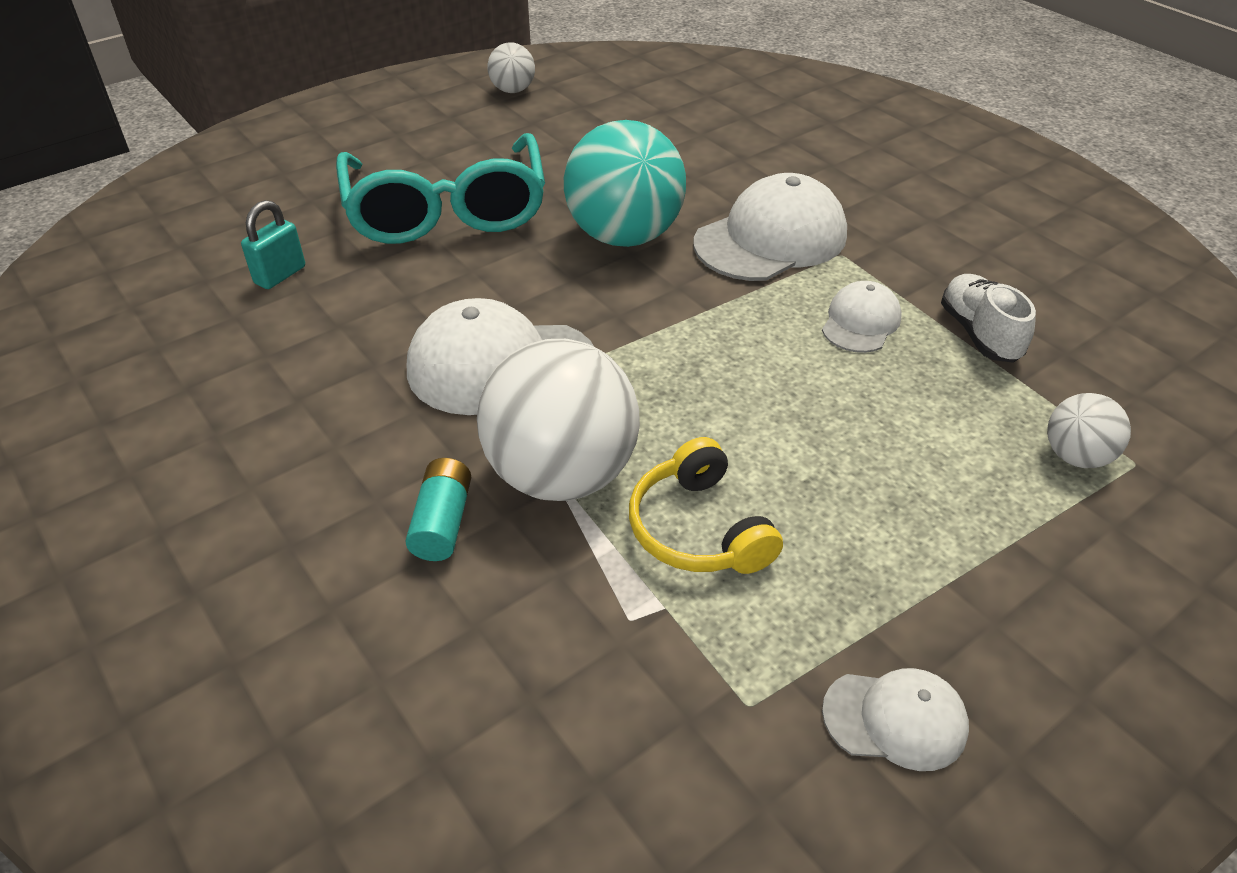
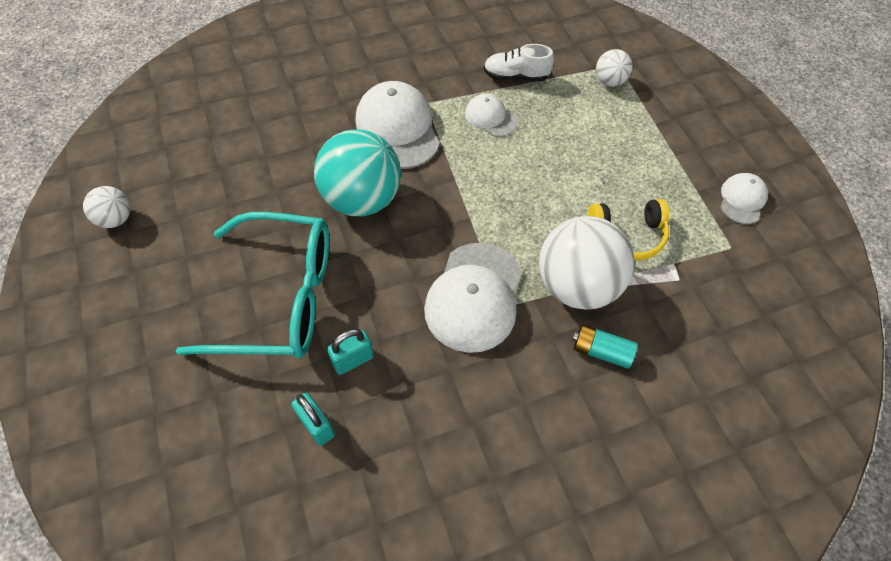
camera: 75 degrees left, 15 degrees up
none -> turquoise padlock [327,329,374,375]

